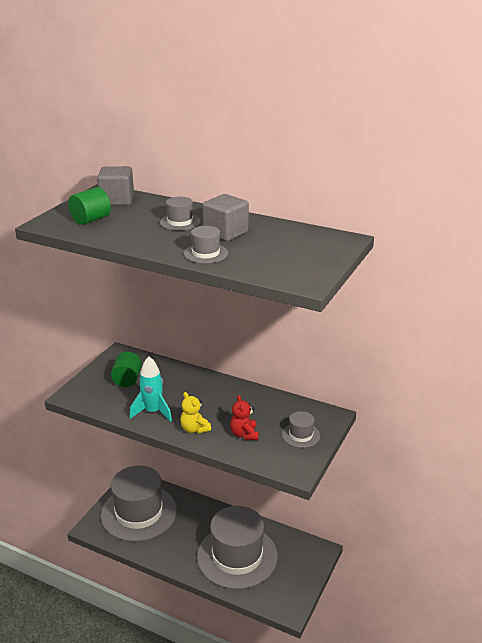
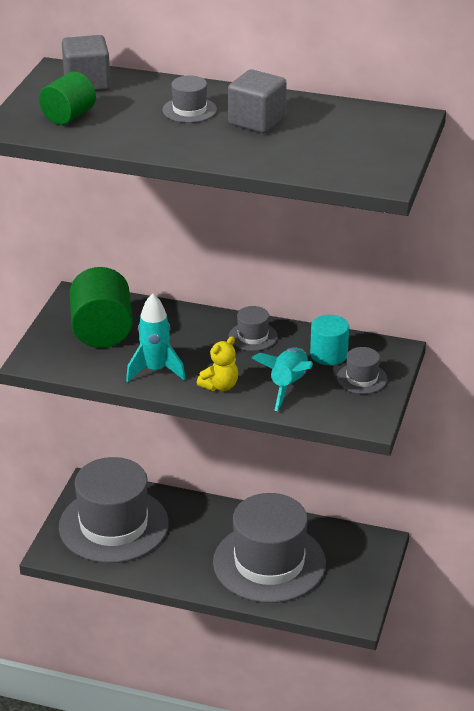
camera: 10 degrees left, 5 degrees up
green cylinder [111,352,141,387] -> green cylinder [70,267,133,348], size x1.62
yellow teddy bear [180,392,211,434] -> yellow teddy bear turned 90 degrees counterclockwise [197,336,238,391]
grey hat [184,226,228,264] -> grey hat moved to [229,306,278,351]
red teddy bear [230,395,259,440] -> turquoise rocket [252,347,313,411]
none -> turquoise cylinder [310,315,349,365]

